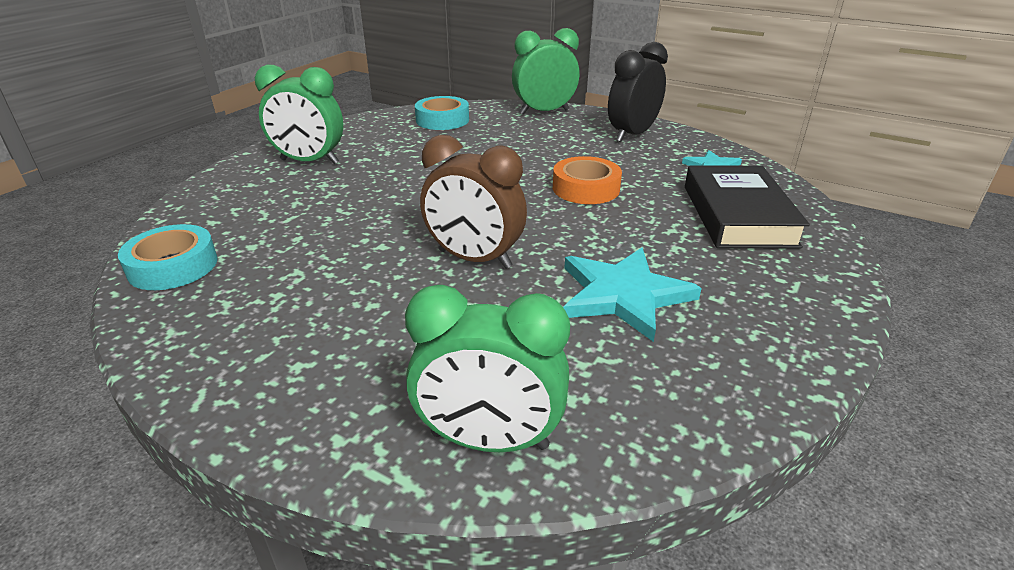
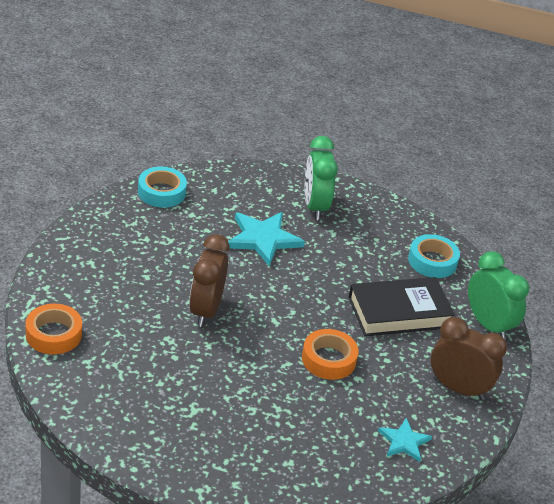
camera: 70 degrees right, 5 degrees up
green clock [405,285,570,452] -> orange tape [26,304,82,354]
turquoise star [563,247,702,342] -> turquoise star moved to [228,212,305,267]
black clock [608,42,668,142] -> brown clock [431,317,507,400]
black book [685,165,810,249] -> black book moved to [348,277,455,336]

